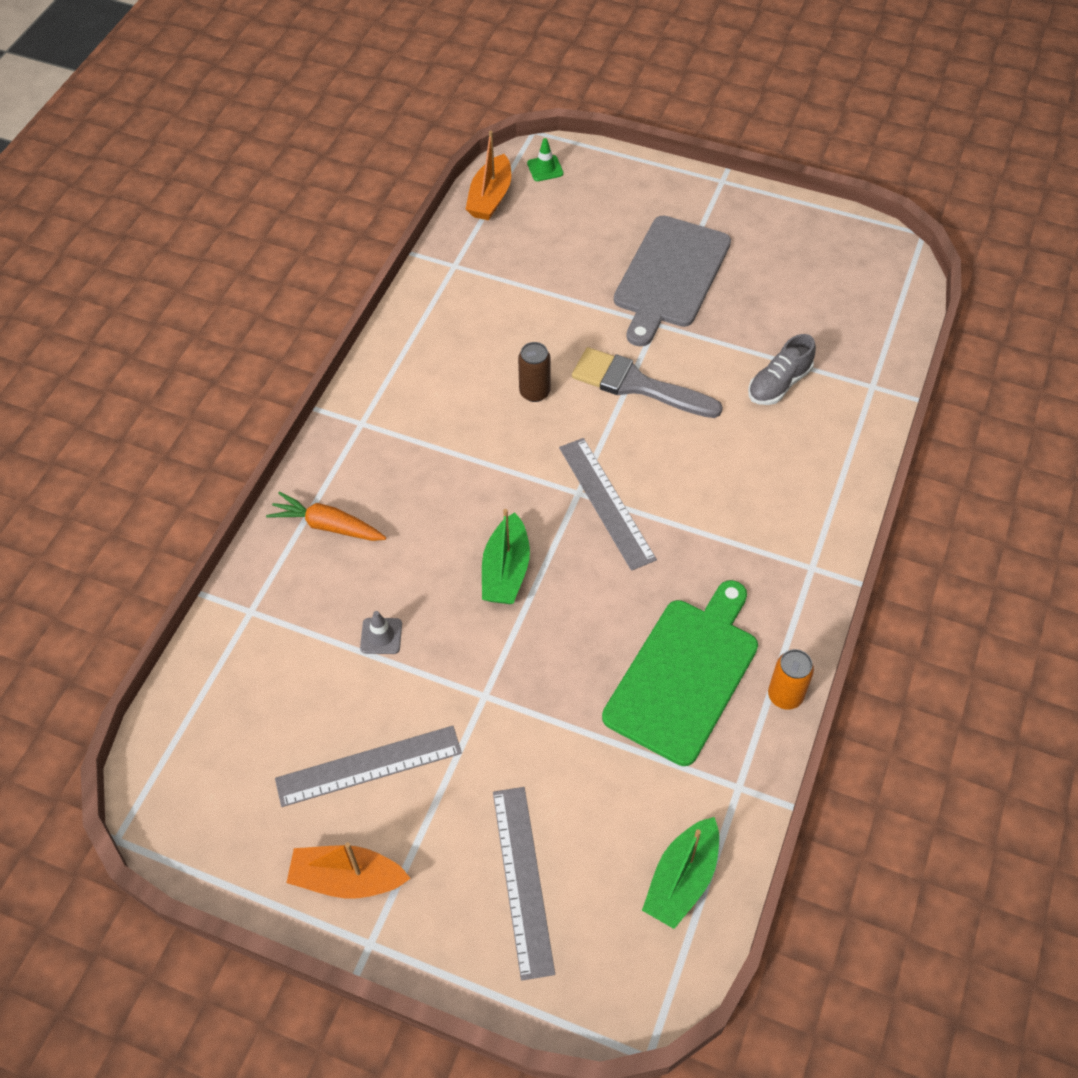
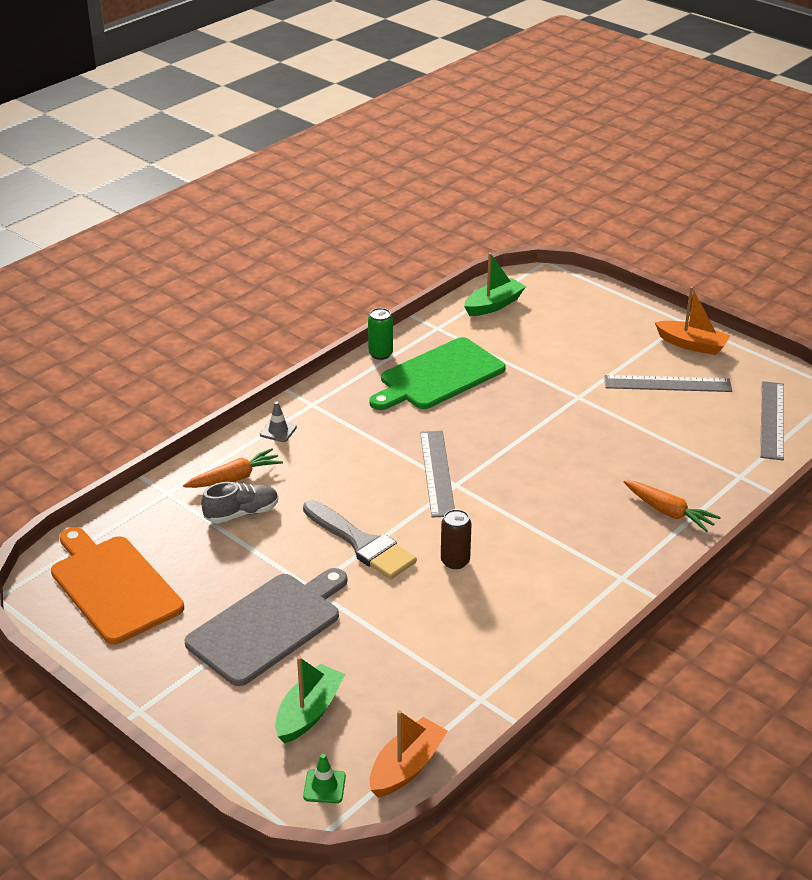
camera: 160 degrees left, 20 degrees down
grey traffic cone [360,611,402,654] -> grey traffic cone moved to [260,402,297,442]
green boat [482,509,530,604] -> green boat moved to [275,656,345,744]
grey ruler [493,787,555,981] -> grey ruler moved to [760,381,784,460]
orange can [768,649,814,710] -> green can [368,308,393,360]
none -> orange cutting board [51,527,184,645]
none -> orange carrot [183,448,283,488]

